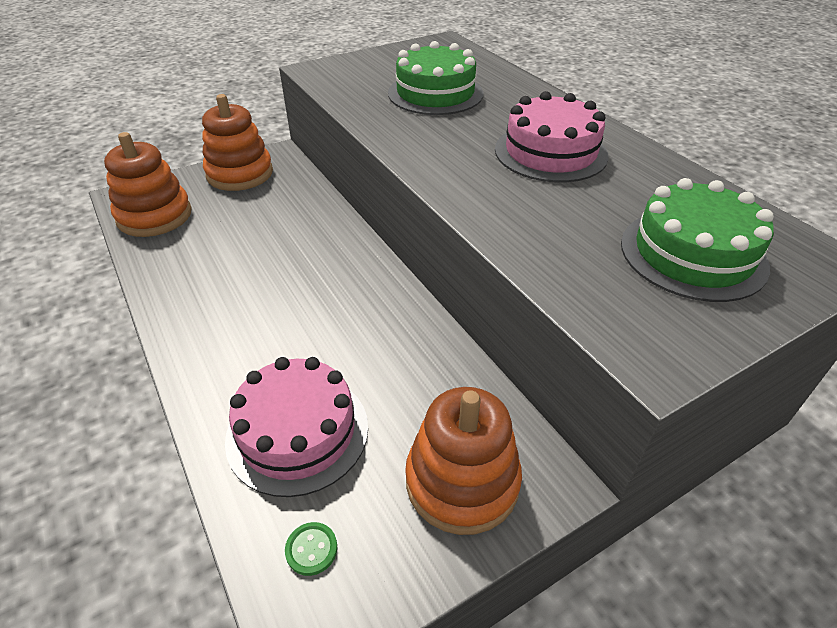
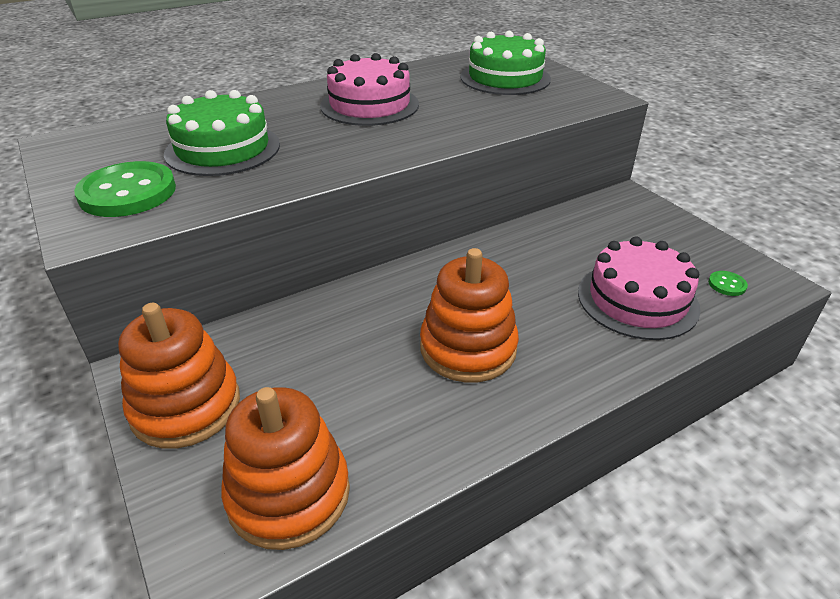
camera: 90 degrees left, 5 degrees down
orange stacking toy [405,387,522,535] -> orange stacking toy moved to [420,248,519,383]
none -> green button [74,161,176,217]

